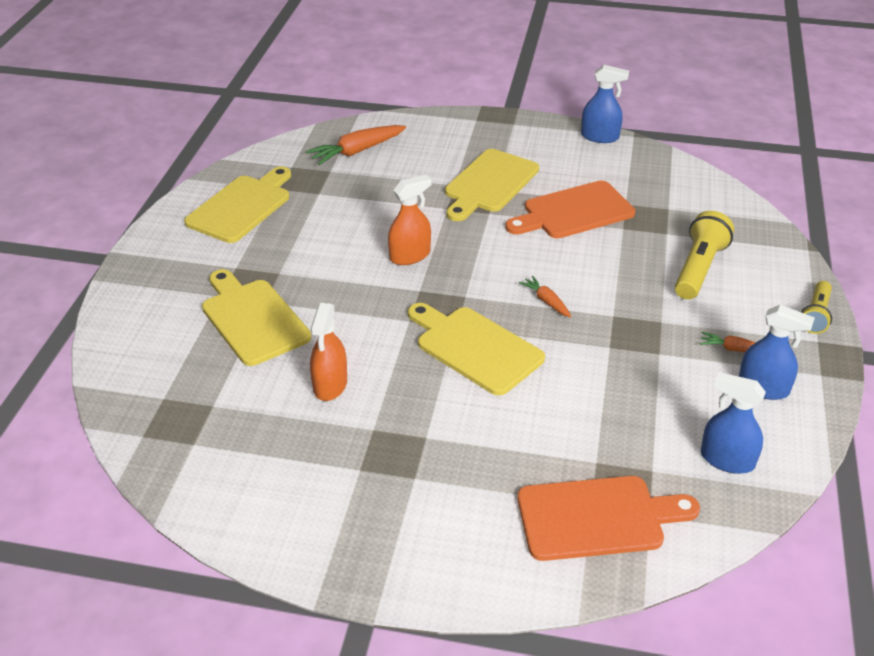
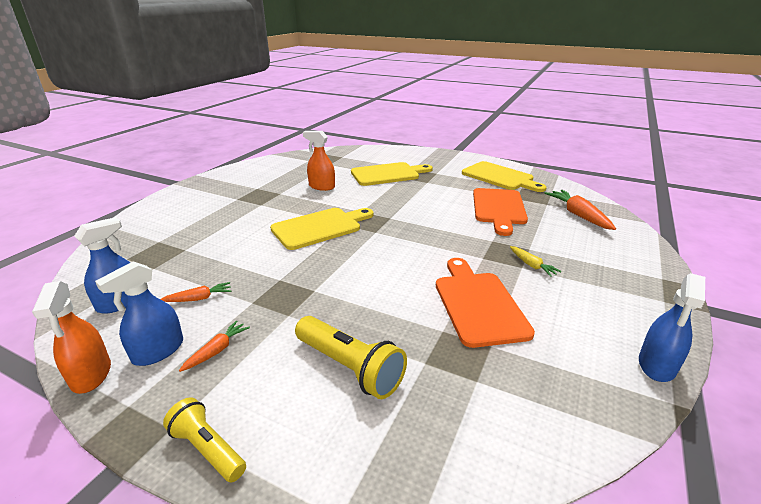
camera: 105 degrees right, 10 degrees down
orange spray bottle [388,175,432,265] -> orange spray bottle moved to [32,281,111,394]
yellow cutting board [445,149,539,221] -> yellow carrot [510,246,562,277]
orange cutting board [517,476,700,561] -> orange cutting board moved to [473,188,528,236]
orange carrot [519,276,571,318] -> orange carrot moved to [160,282,231,302]

